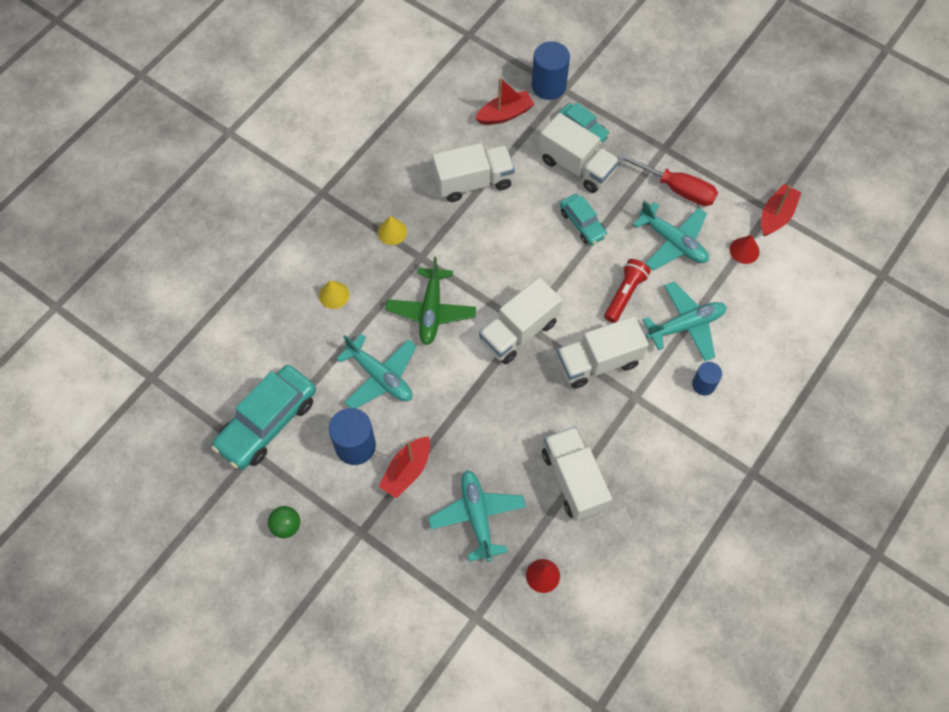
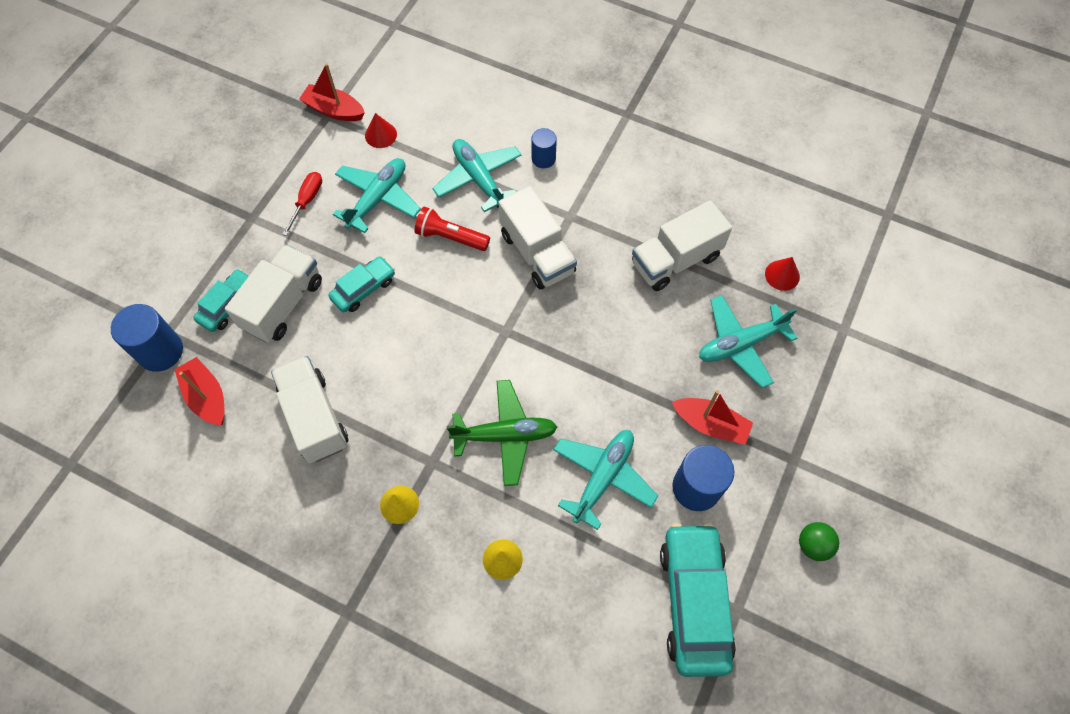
camera: 100 degrees left, 0 degrees up
turquoise car [211,365,316,469] -> turquoise car turned 120 degrees counterclockwise [660,523,736,677]
white truck [479,277,562,364] -> none
red screwdriver [617,153,718,206] -> red screwdriver [282,172,322,236], size x0.63

